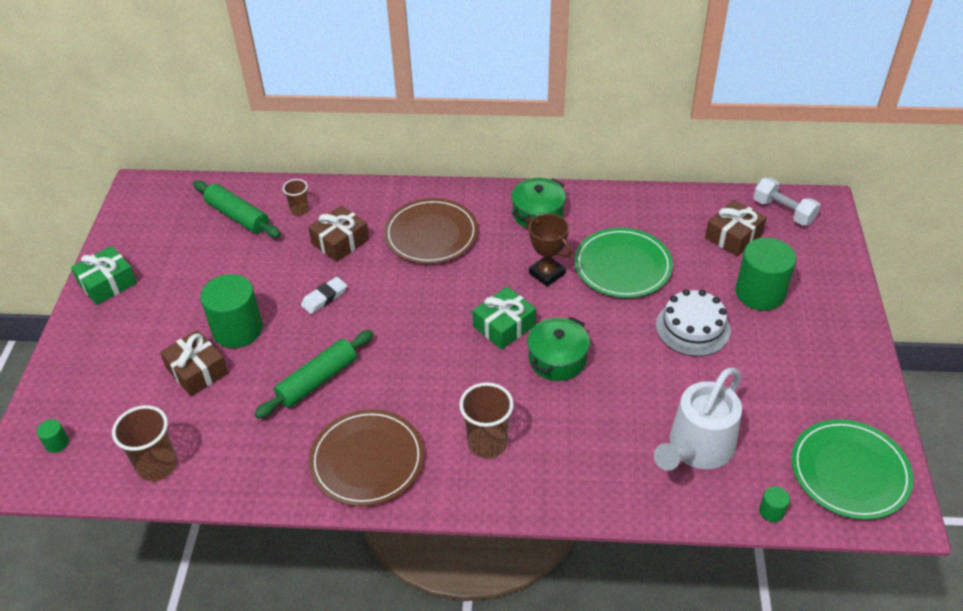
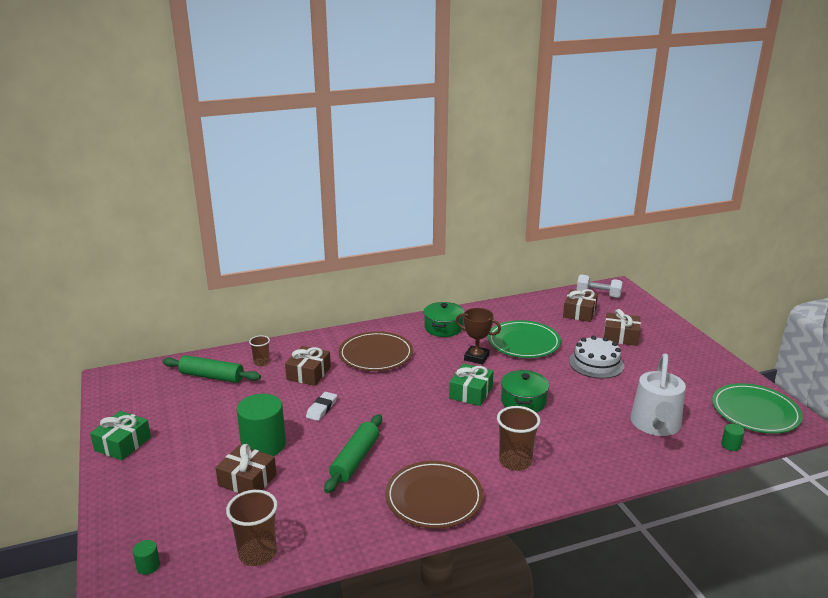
camera: 25 degrees left, 20 degrees down
green cylinder [735,238,796,311] -> brown gift [604,309,641,346]

